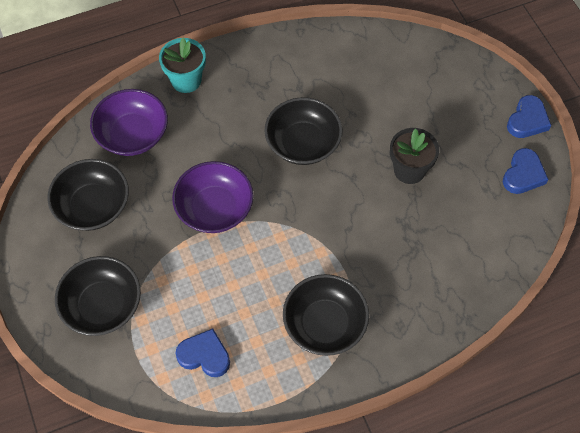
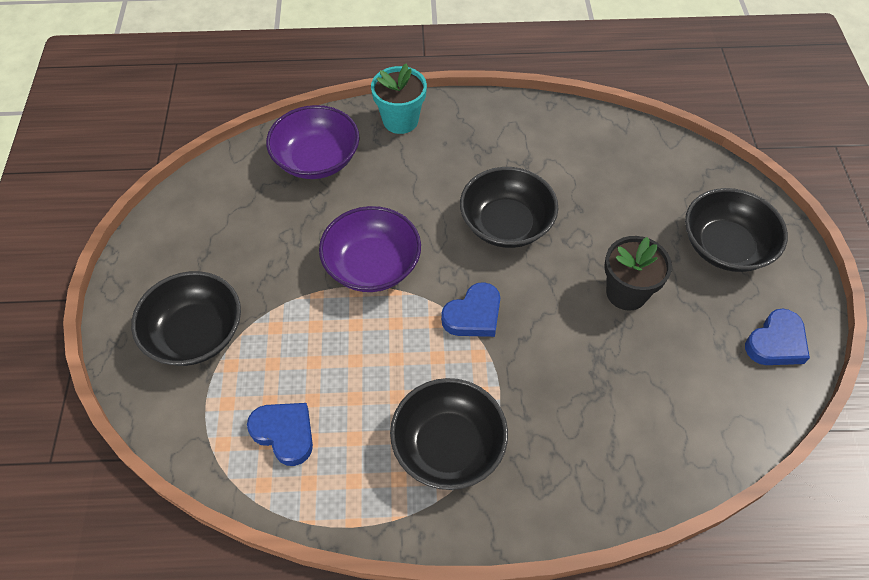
camera: 20 degrees right, 5 degrees down
black bowl [48,159,129,231] -> black bowl moved to [685,188,788,272]
blue heart [507,95,551,138] -> blue heart moved to [441,282,500,337]

